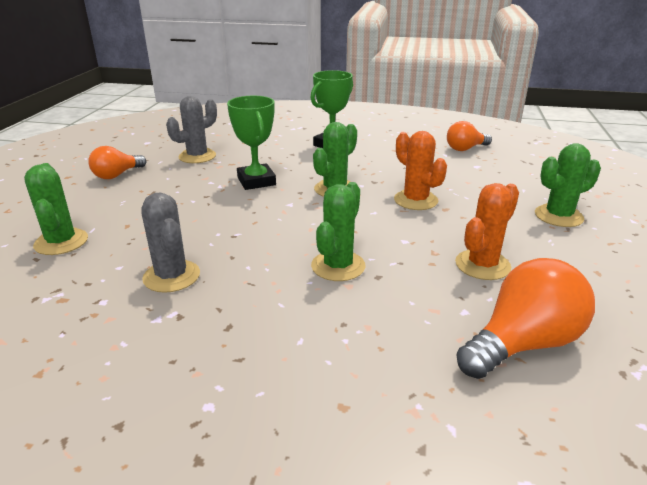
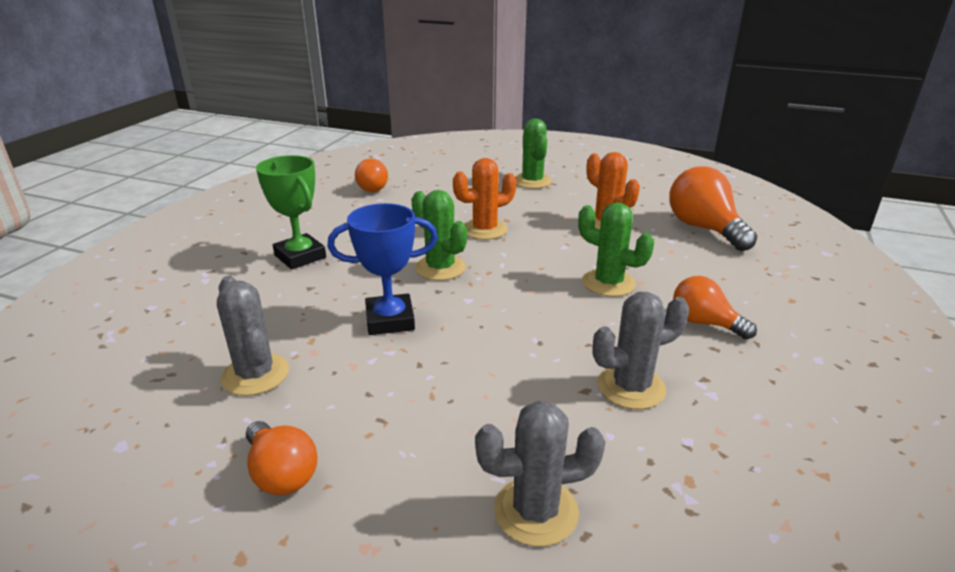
camera: 80 degrees left, 0 degrees up
green cactus [24,163,88,255] -> grey cactus [475,400,605,547]
green trophy [227,96,276,190] -> blue trophy [327,203,438,335]
none -> orange light bulb [673,276,757,339]

